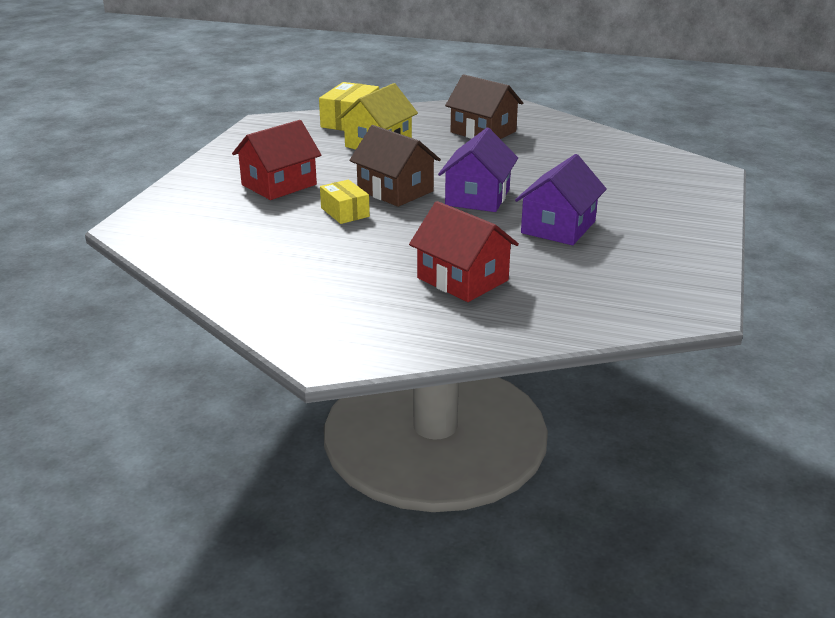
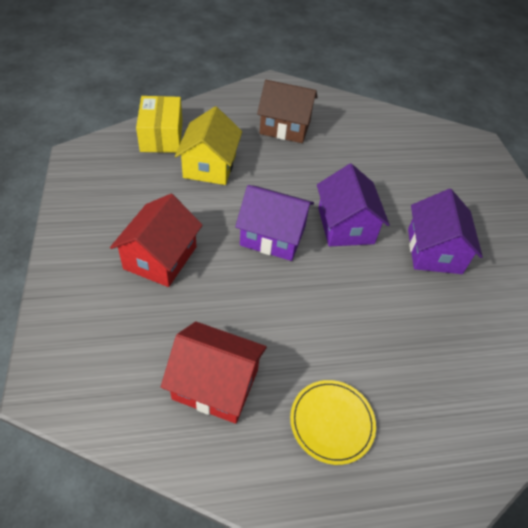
camera: 30 degrees left, 20 degrees up
yellow box [320,180,370,224] -> none
brown house [349,125,441,207] -> purple house [235,185,314,261]
red house [409,201,519,302] -> red house moved to [161,321,267,424]
none -> yellow plate [290,380,376,465]

